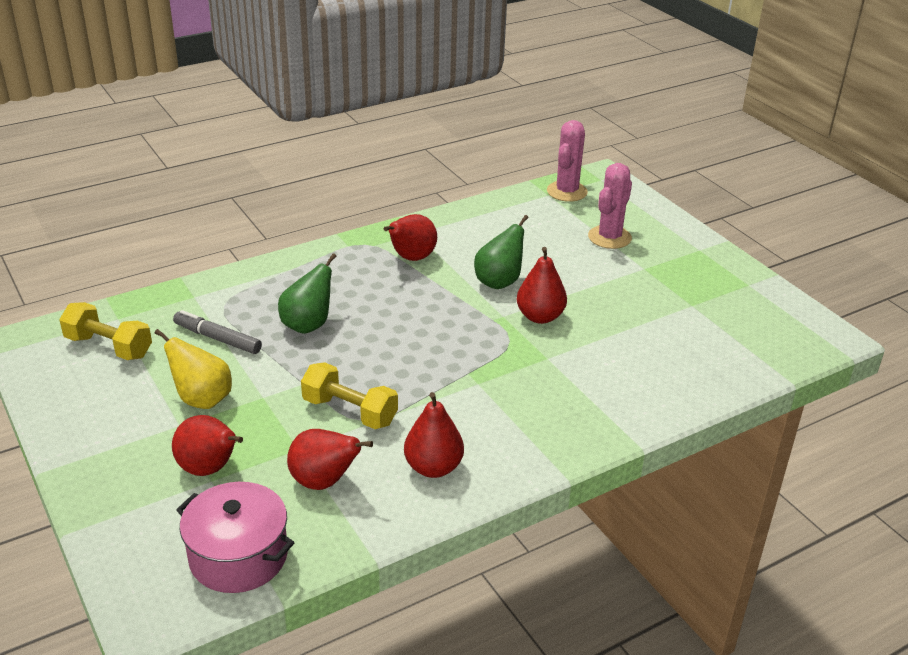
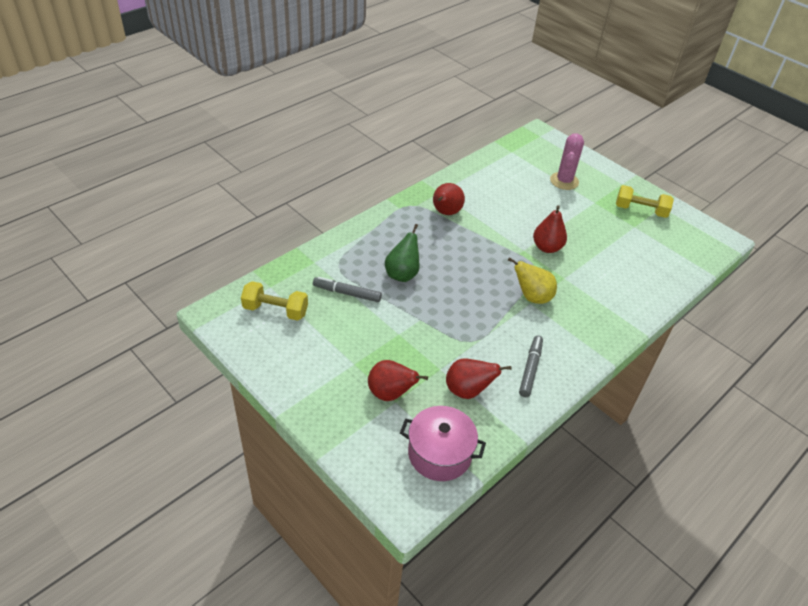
camera: 15 degrees left, 10 degrees up
yellow pear [155,329,232,409] -> yellow pear moved to [508,257,557,304]
yellow dumbbell [301,362,398,429] -> yellow dumbbell moved to [616,185,674,218]
red pear [404,392,464,478] -> grey marker [519,335,543,397]
green pear [474,215,528,289] -> none
pink cactus [547,120,588,202] -> none

